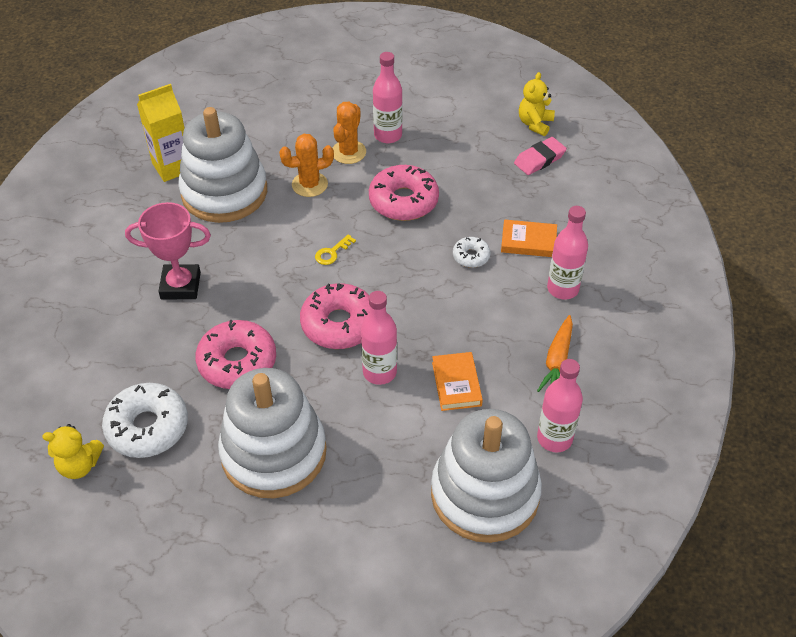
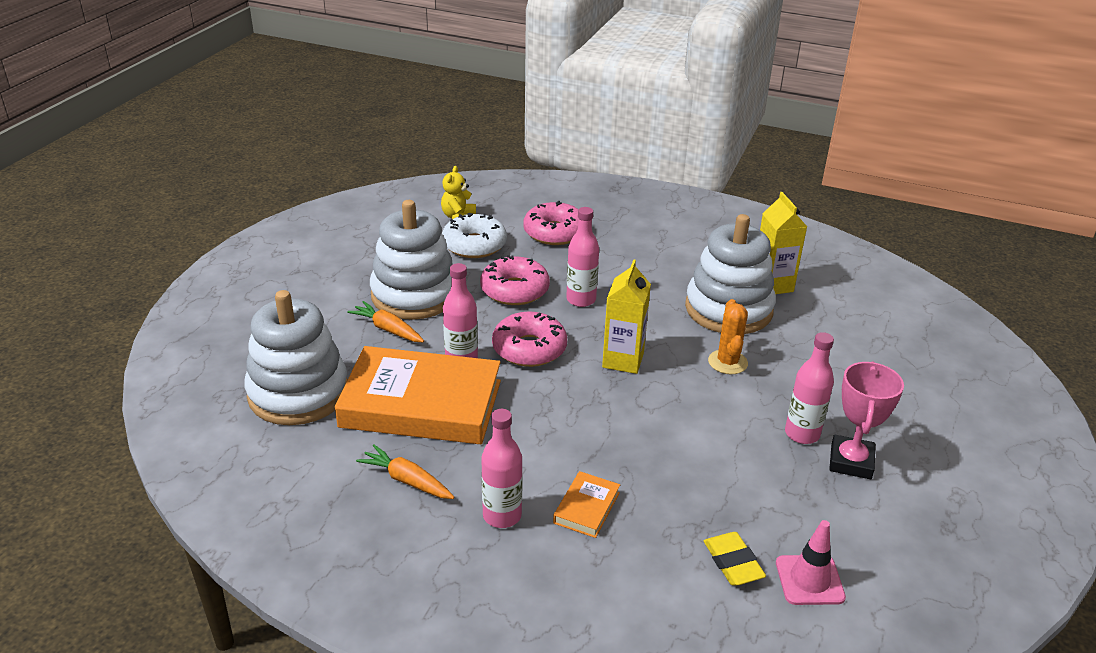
camera: 105 degrees right, 15 degrees down
pink trophy [125,202,211,299] -> pink trophy moved to [829,361,904,479]
yellow key [315,234,356,265] -> yellow carton [602,259,651,374]
orange cactus [332,102,366,164] -> none
pink donut [369,165,439,221] -> pink donut moved to [523,201,579,245]
orange book [432,352,483,411] -> orange book [335,346,501,444], size x2.41
white donut [453,237,491,268] -> none
pink eraser [514,137,567,175] -> yellow eraser [704,532,766,586]
yellow teddy bear [519,72,555,136] -> pink traffic cone [776,520,846,605]
pink bottle [537,359,583,452] -> pink bottle moved to [566,207,599,307]
none -> orange carrot [347,301,424,342]

